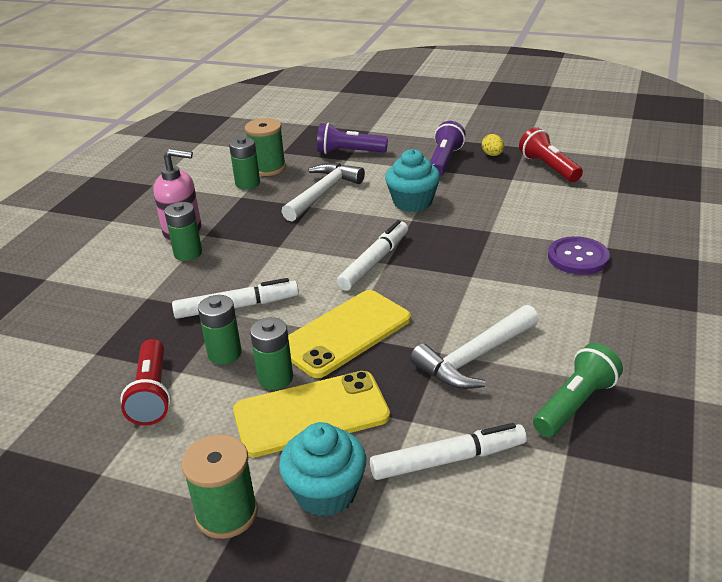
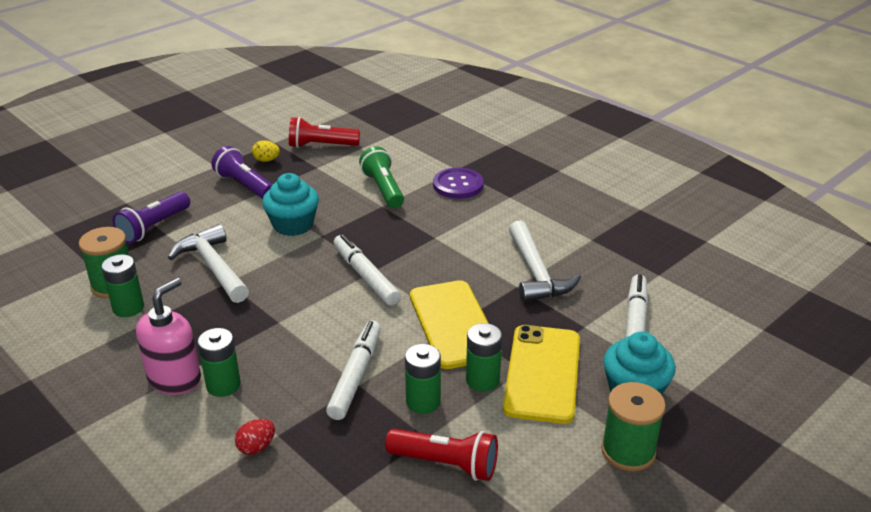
camera: 65 degrees left, 0 degrees up
green flashlight [533,343,623,437] -> green flashlight moved to [359,146,404,208]
none -> red egg [235,419,275,455]

